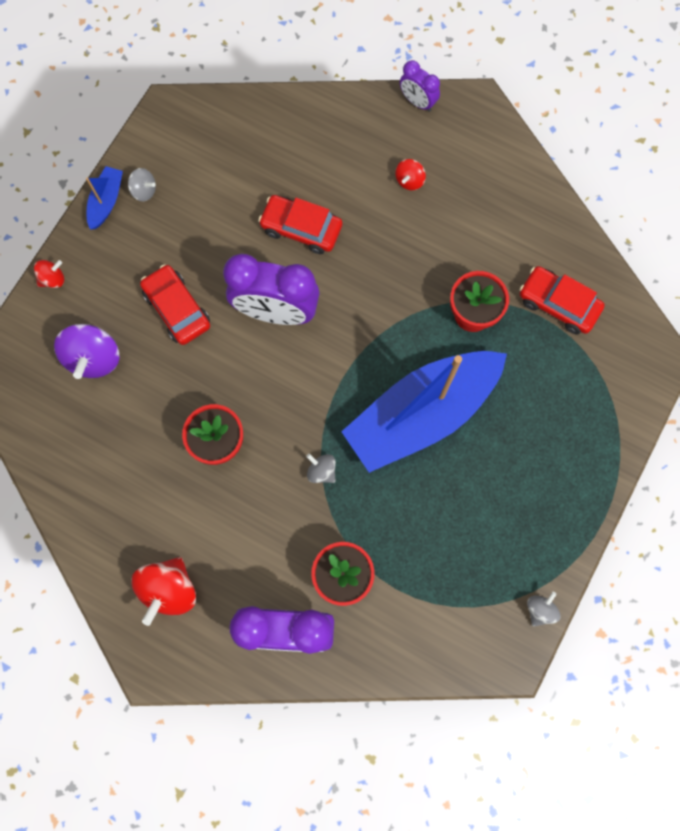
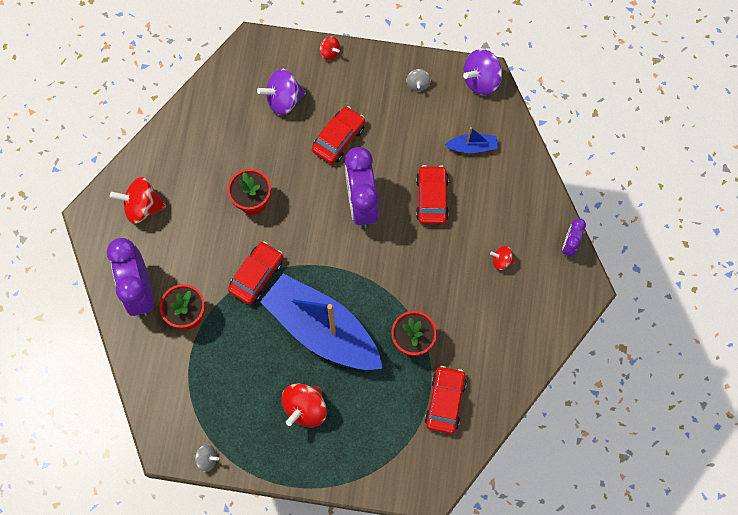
camera: 70 degrees right, 5 degrees down
blue boat [86,166,123,230] -> blue boat moved to [445,127,498,153]
grey spinning top [306,454,336,483] -> red car [228,242,283,304]
none -> red spinning top [282,383,327,428]
none -> purple spinning top [463,49,502,95]

